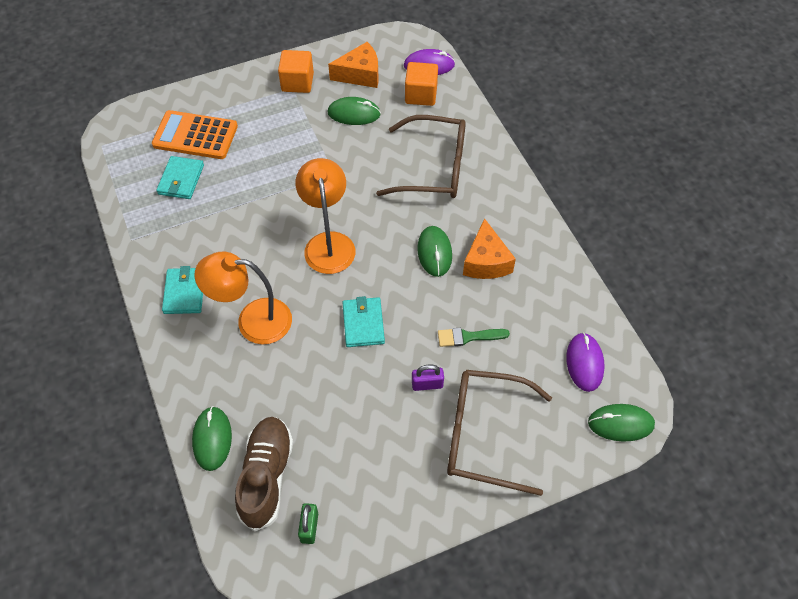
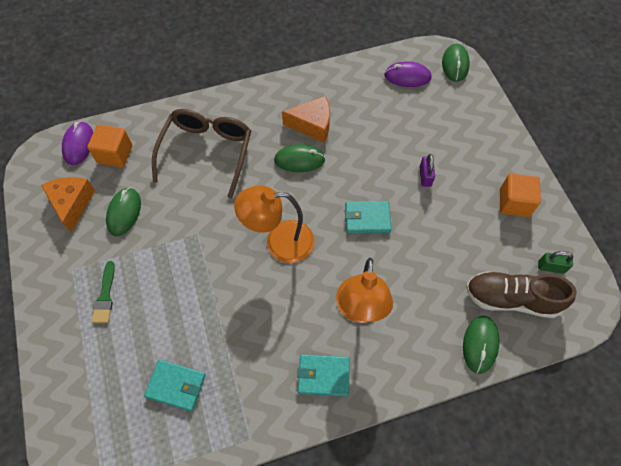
camera: 85 degrees left, 5 degrees up
orange calculator [152,110,238,159] -> none
green mouse [192,406,232,471] -> green mouse turned 75 degrees counterclockwise [463,316,500,374]
orange cube [278,50,314,93] -> orange cube moved to [500,173,541,217]
green brush [438,328,510,347] -> green brush moved to [92,261,115,323]
brown glasses [447,370,552,496] -> none

